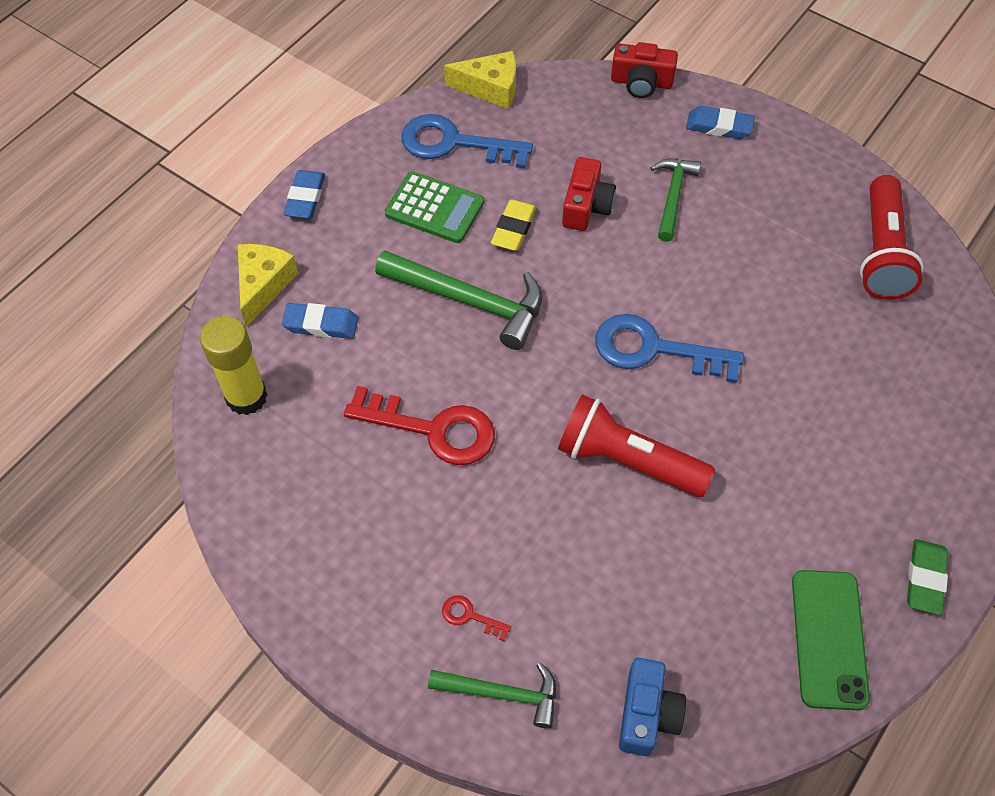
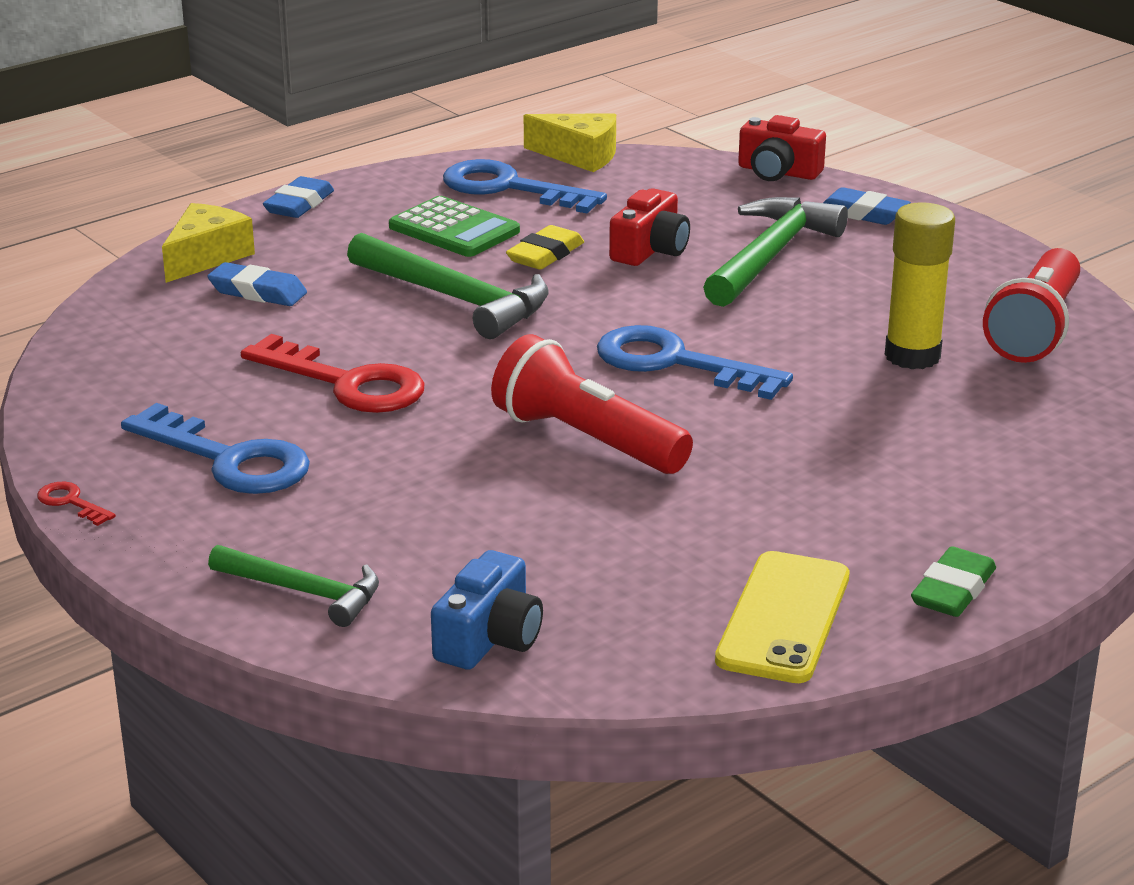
camera: 15 degrees right, 30 degrees down
yellow glue stick [200,316,267,415] -> yellow glue stick moved to [885,202,955,369]
red key [442,595,511,641] -> red key moved to [37,482,116,526]
green hammer [651,159,701,242] -> green hammer [703,197,848,307], size x1.61
green phone [792,570,870,710] -> yellow phone [715,551,849,683]
none -> blue key [121,403,310,494]

